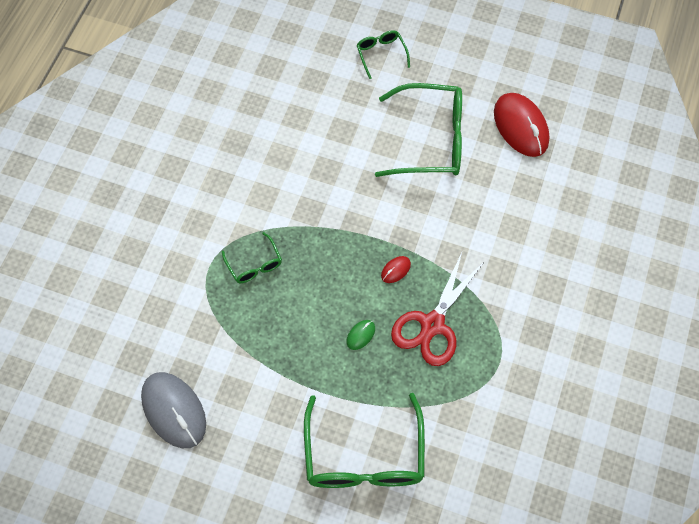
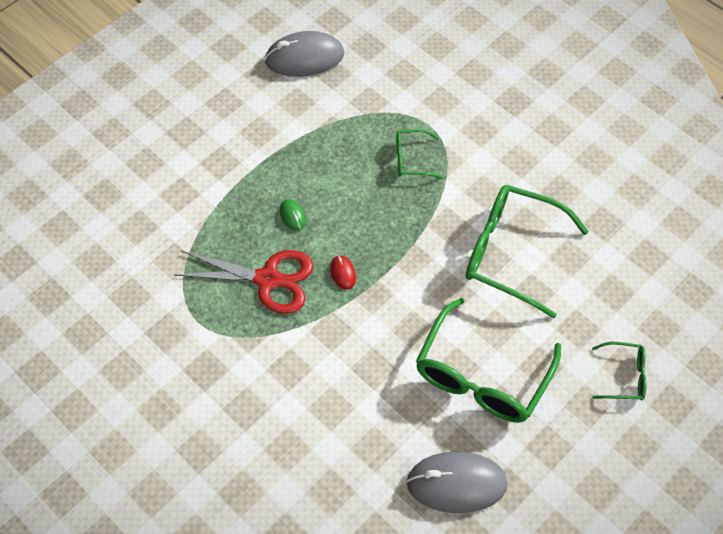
camera: 115 degrees right, 5 degrees down
green glasses [304,393,425,488] -> green glasses moved to [466,185,589,318]
red scissors [391,253,484,366] -> red scissors turned 135 degrees clockwise [174,250,313,314]
red mouse [494,93,549,157] -> grey mouse [406,451,508,513]

